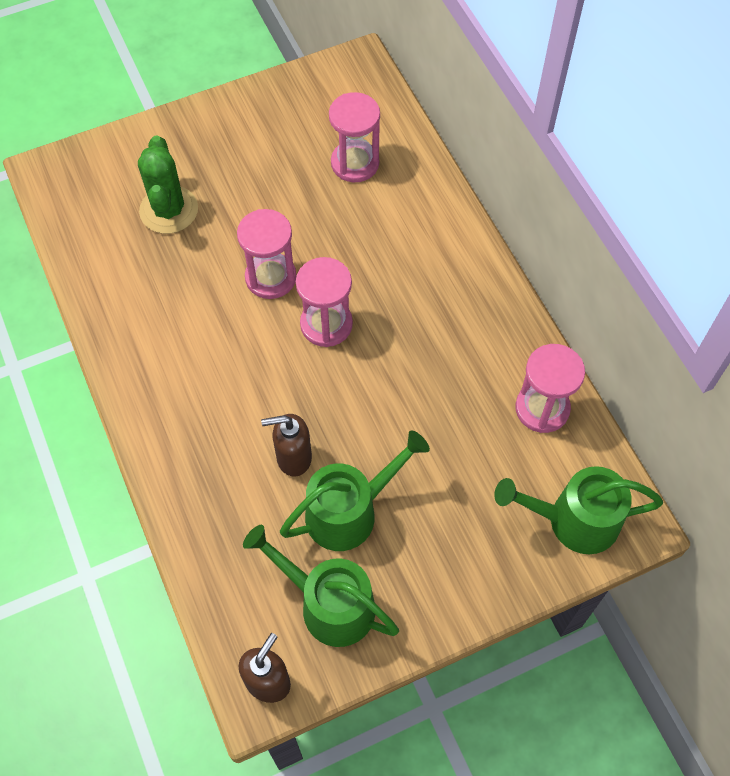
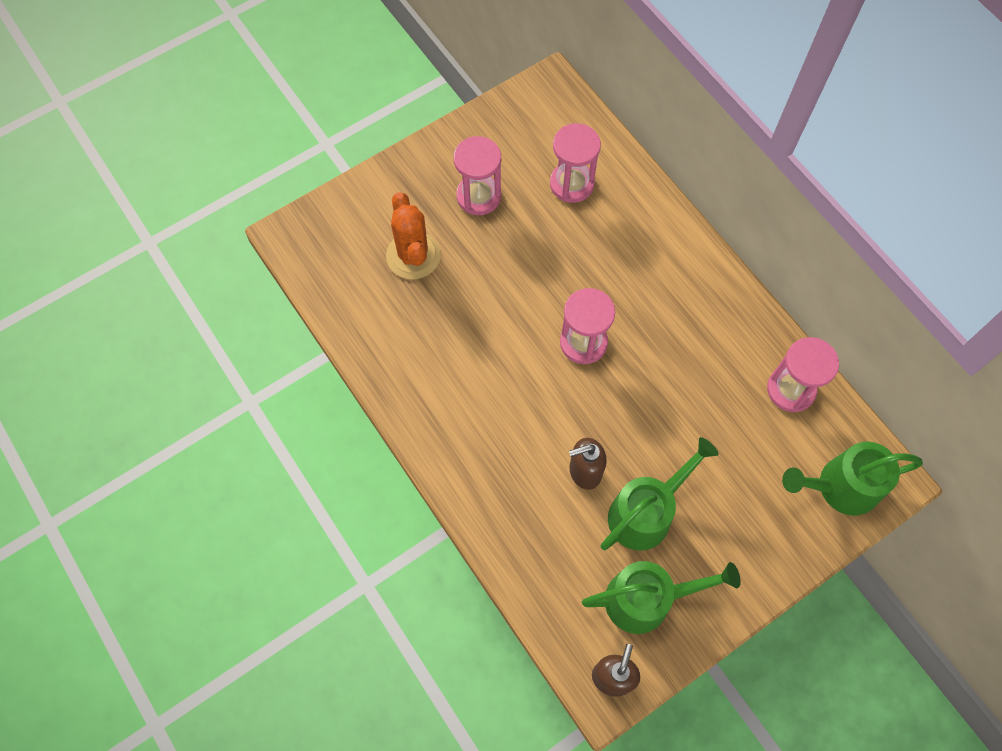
camera: 10 degrees left, 5 degrees up
green cactus [138,136,198,234] -> orange cactus [386,192,441,279]
pink hourglass [237,209,296,299] -> pink hourglass moved to [454,136,501,215]
green watering can [243,525,399,647] -> green watering can turned 150 degrees clockwise [582,561,741,634]

